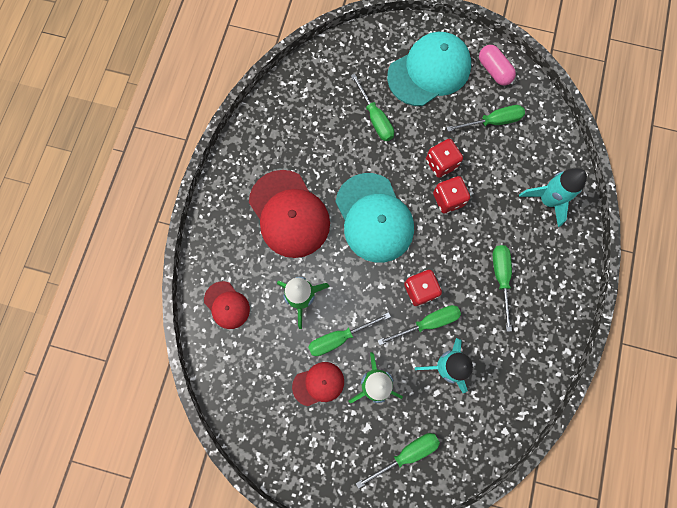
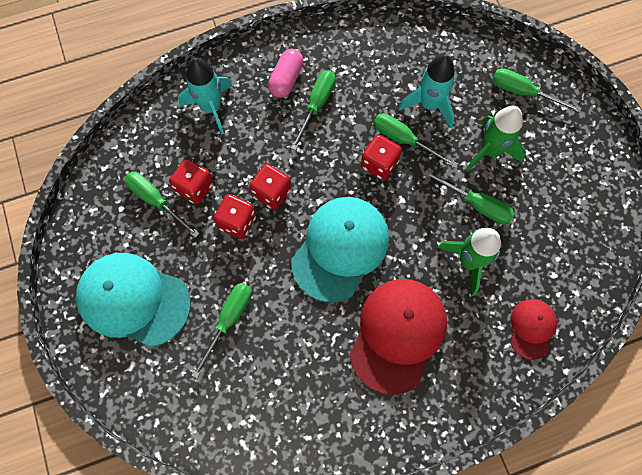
camera: 125 degrees left, 5 degrees down
red cap [292,362,344,406] -> none
pink capsule [479,45,516,85] -> pink capsule moved to [268,49,304,98]
green screwdriver [493,245,512,332] -> green screwdriver turned 150 degrees clockwise [291,70,336,150]
none -> red dice [169,159,214,204]

